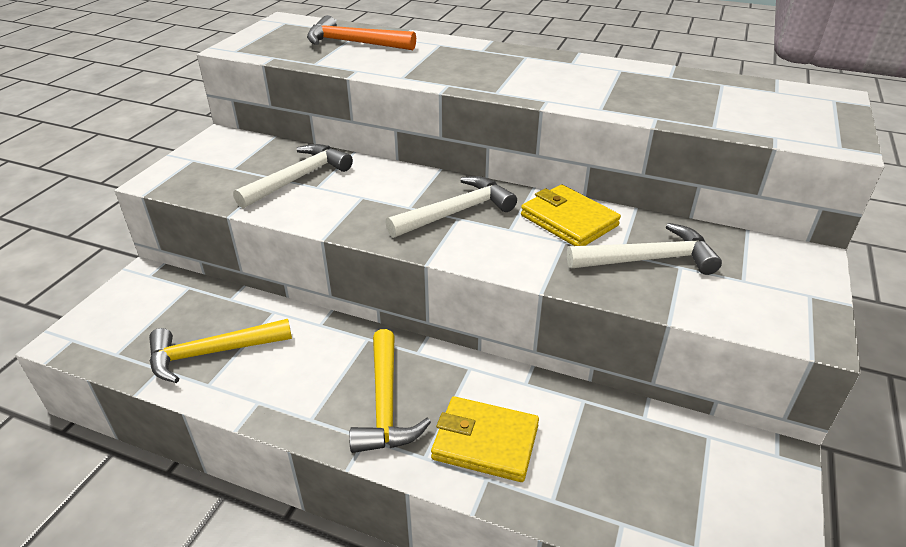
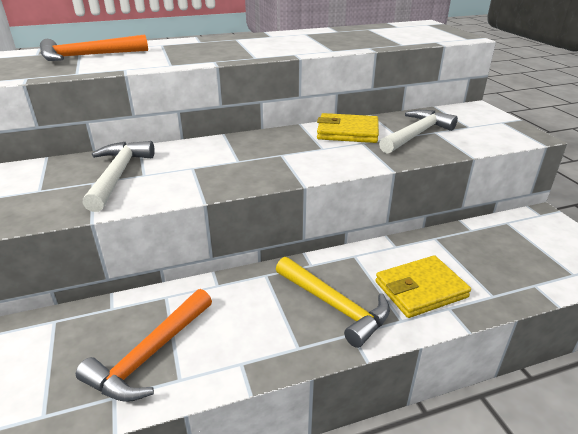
camera: 40 degrees left, 5 degrees down
yellow hammer [149,319,292,383] -> orange hammer [76,289,212,402]
white hammer [385,176,517,238] -> none

